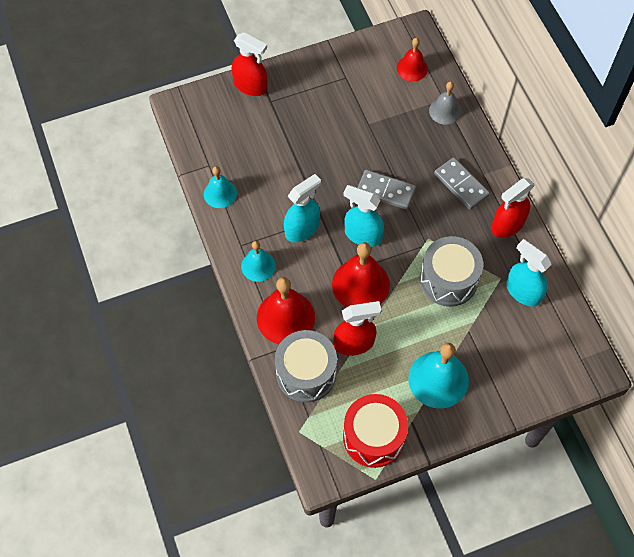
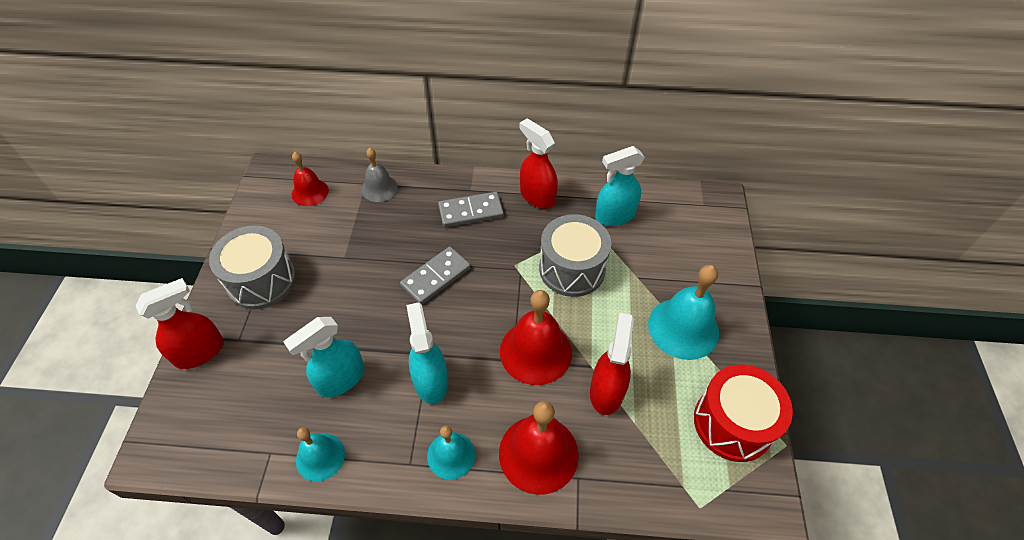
camera: 65 degrees left, 10 degrees down
grey drum [275,330,337,402] -> grey drum moved to [209,225,296,309]
turquoise spray bottle [343,185,384,247] -> turquoise spray bottle moved to [284,317,364,397]
red spray bottle [491,178,535,238] -> red spray bottle turned 150 degrees clockwise [519,118,558,209]

